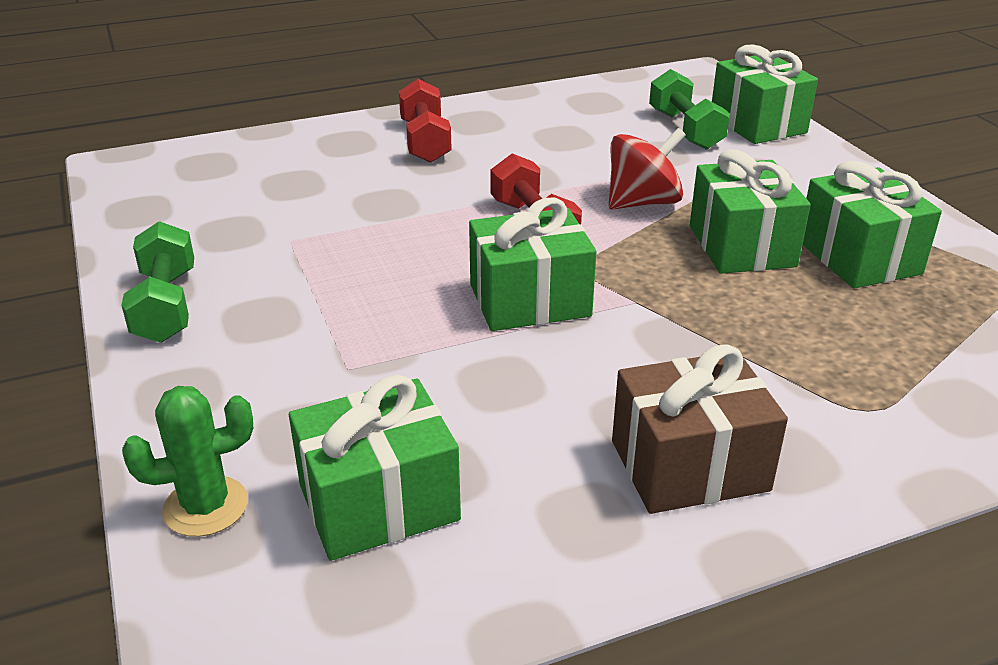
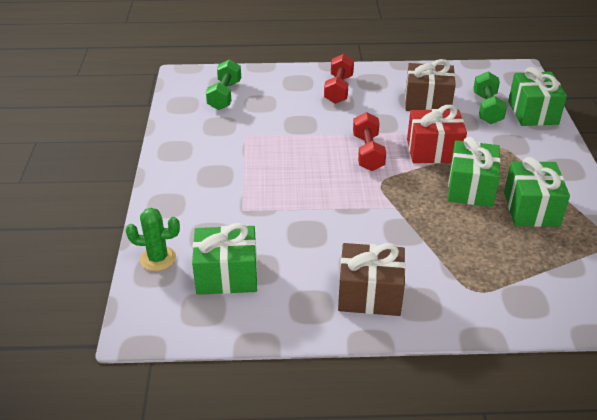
camera: 20 degrees right, 5 degrees up
green dumbbell [121,221,194,343] -> green dumbbell moved to [206,59,241,110]
green gift [469,198,597,331] -> none
red spinning top [609,128,686,210] -> red gift [407,105,467,163]
none -> brown gift [405,59,456,111]

